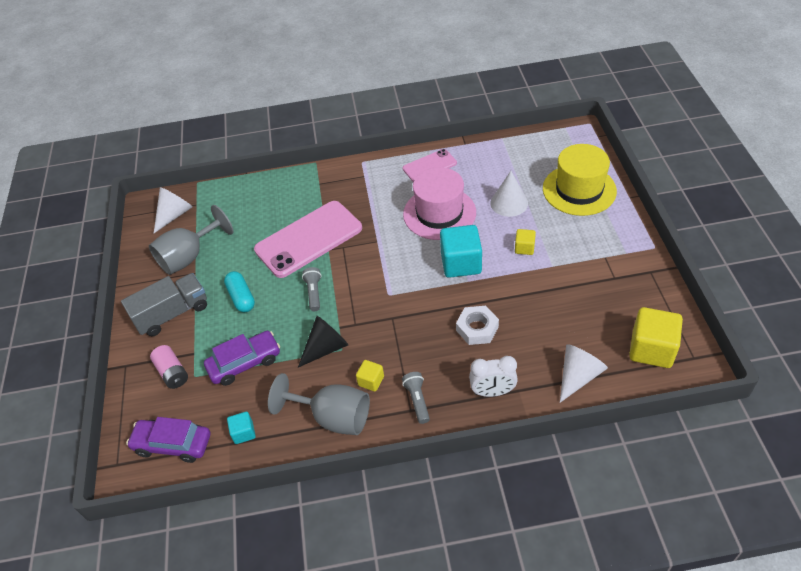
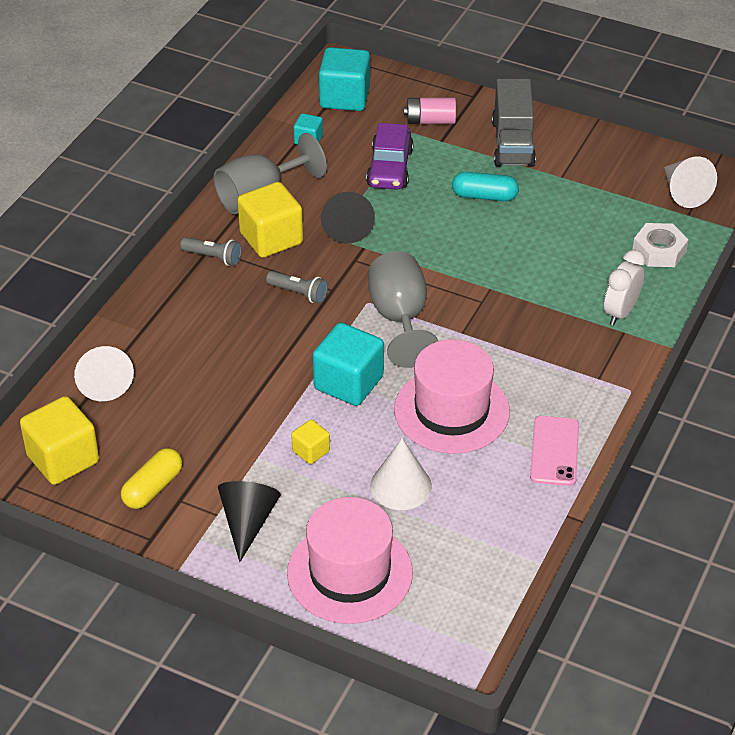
camera: 120 degrees right, 5 degrees down
purple car [126,417,210,463] -> turquoise cube [319,47,370,111]
grey goblet [149,205,233,275] -> grey goblet moved to [368,251,438,368]
pink phone [254,201,362,278] -> none
grey flashlight [302,267,321,311] -> grey flashlight moved to [266,271,328,304]
yellow cube [356,360,384,392] -> yellow cube [237,182,303,258], size x1.97
white nut [456,306,499,345] -> white nut moved to [632,223,689,267]
white clock [469,356,518,397] -> white clock moved to [604,250,645,325]
yellow hat [543,144,617,216] -> pink hat [287,497,413,624]
none -> yellow capsule [121,448,182,509]
none -> black cone [218,481,281,562]

